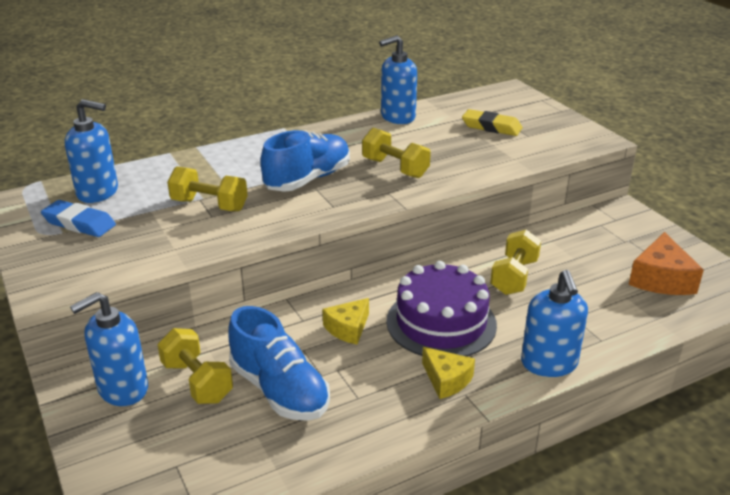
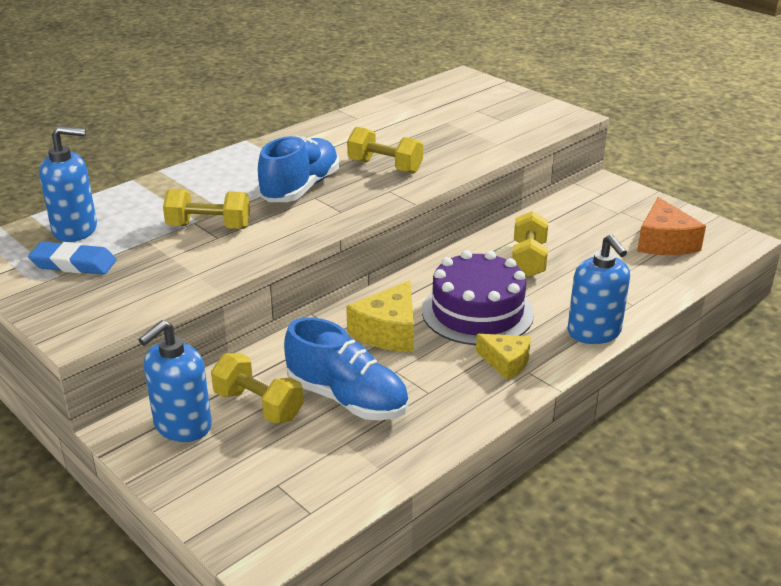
camera: 15 degrees left, 0 degrees up
yellow cheese [322,298,369,344] -> yellow cheese [346,280,414,352], size x1.52
blue soap dispenser [379,35,417,124] -> none
yellow eraser [462,109,522,136] -> none

